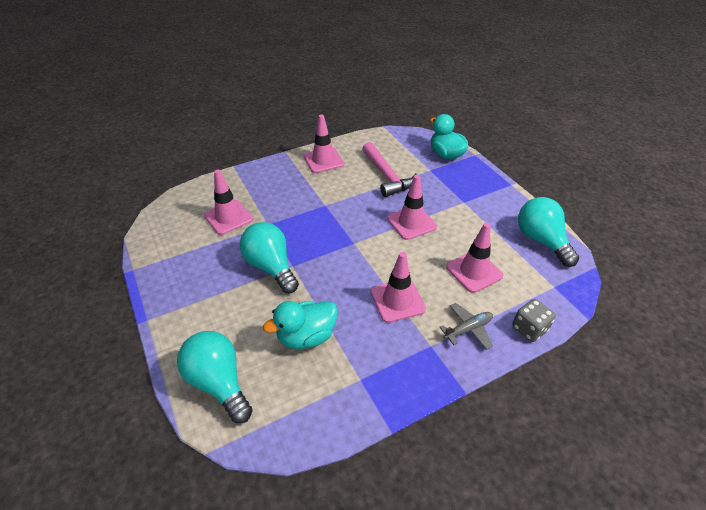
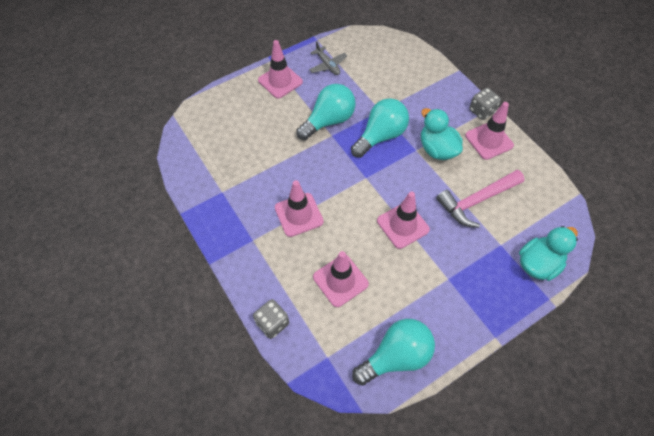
camera: 85 degrees right, 15 degrees up
turquoise light bulb [177,331,253,423] -> turquoise light bulb moved to [351,98,409,158]
pink traffic cone [204,170,253,235] -> pink traffic cone moved to [258,40,303,98]
turquoise duck [263,301,338,349] -> turquoise duck moved to [421,108,463,160]
grey plane [439,303,493,350] -> grey plane moved to [309,41,347,75]
none -> grey dice [469,88,501,120]

